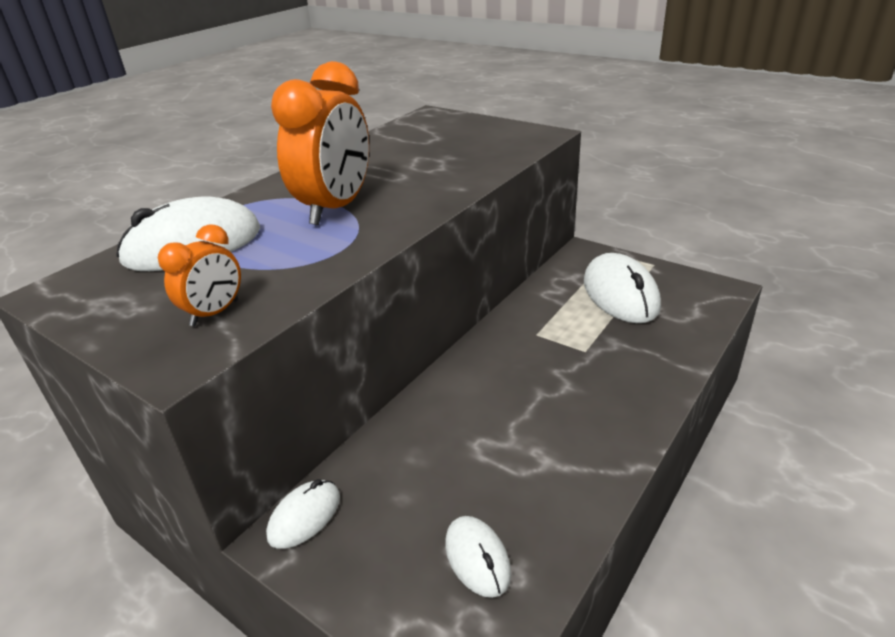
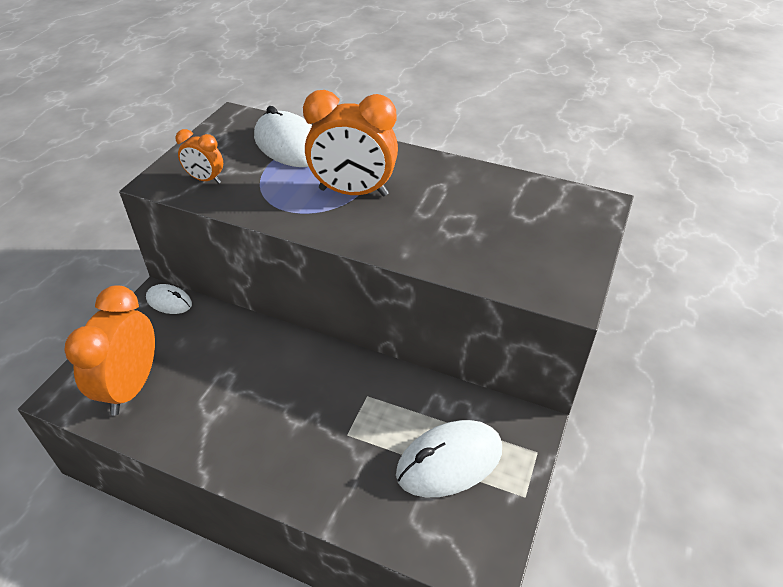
camera: 75 degrees right, 10 degrees up
white mouse [445,516,511,598] -> orange clock [64,286,155,415]

